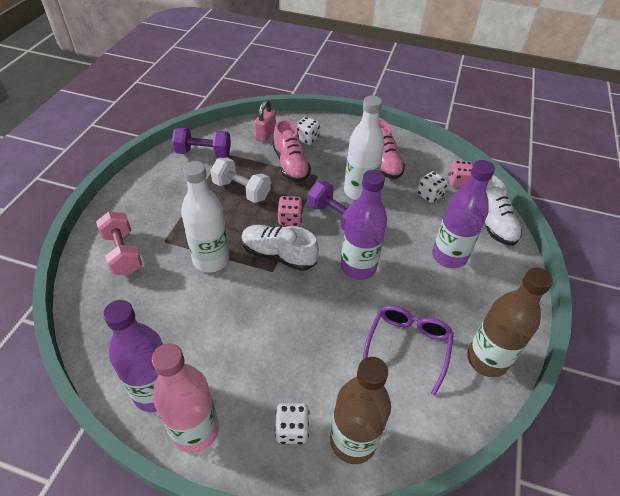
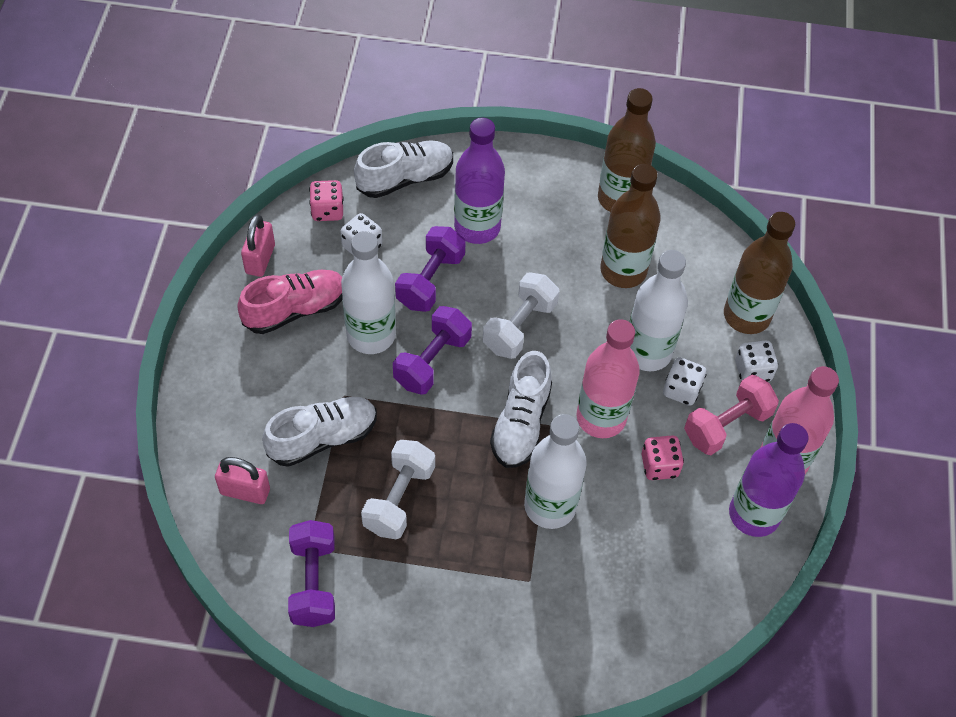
camera: 100 degrees left, 10 degrees up
pink dumbbell [96,211,143,275] -> pink dumbbell moved to [684,374,779,455]
pink shoe [273,119,311,182] -> white shoe [262,397,377,467]
pink dice [277,196,303,226] -> pink dice moved to [642,435,684,480]
white dice [296,117,320,145] -> white dice moved to [663,357,707,406]
purple bottle [341,170,387,280] -> white dumbbell [483,273,559,359]
purple glasses [363,305,454,396] -> brown bottle [600,164,661,288]
none -> pink padlock [241,214,275,277]
none -> purple dumbbell [395,226,466,312]
none -> pink bottle [576,319,640,438]
none -> white bottle [629,250,688,371]

